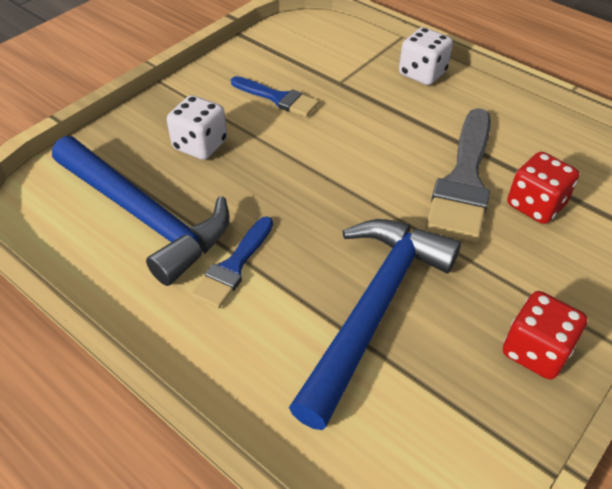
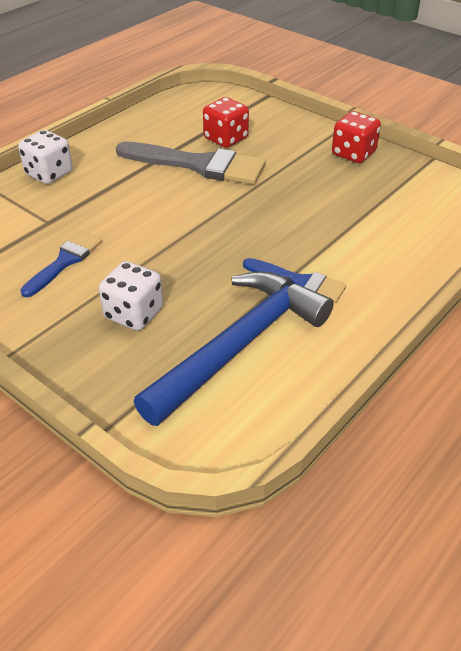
camera: 90 degrees left, 5 degrees down
blue hammer [289,219,461,430] -> none

